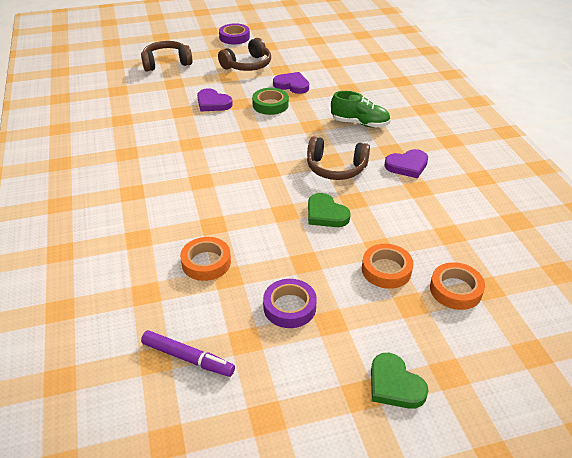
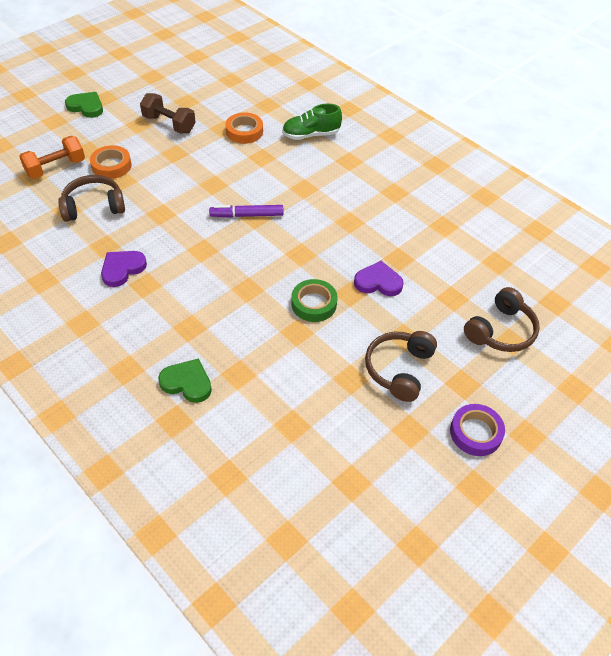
camera: 150 degrees right, 10 degrees up
purple marker [141,330,235,377] -> purple marker moved to [209,205,284,218]
purple tape [263,279,317,328] -> brown dumbbell [140,93,196,134]
purple heart [273,72,309,94] -> none
brown headphones [307,137,370,180] -> brown headphones moved to [58,175,125,222]
green heart [308,193,351,227] -> green heart moved to [158,358,212,403]
green shoe [331,91,391,128] -> green shoe moved to [282,103,342,140]
orange tape [430,262,485,310] -> orange dumbbell [19,136,85,179]

